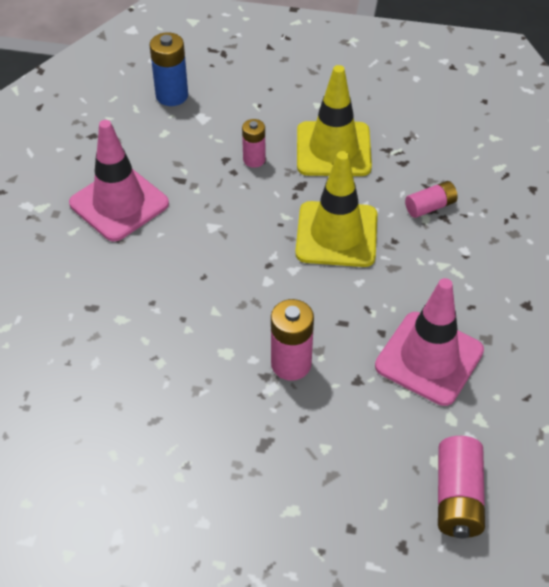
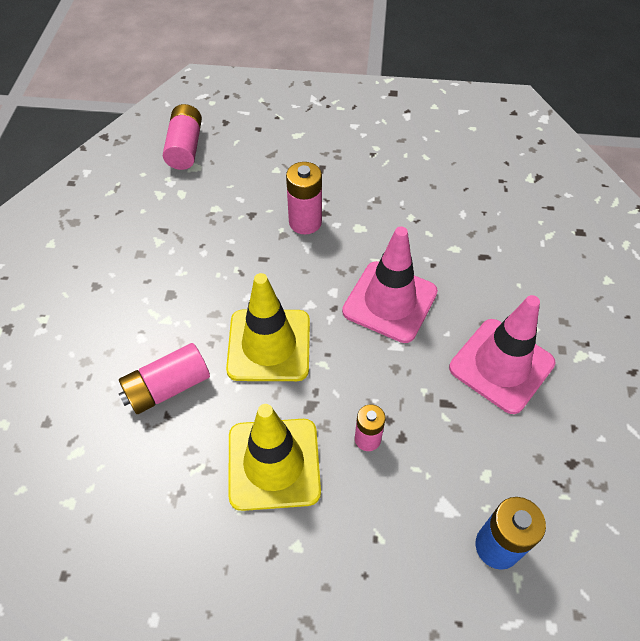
camera: 175 degrees right, 5 degrees up
pink traffic cone [375,278,484,406] -> pink traffic cone moved to [342,226,438,343]
pink battery [405,181,458,218] -> pink battery [119,343,210,414], size x1.54

